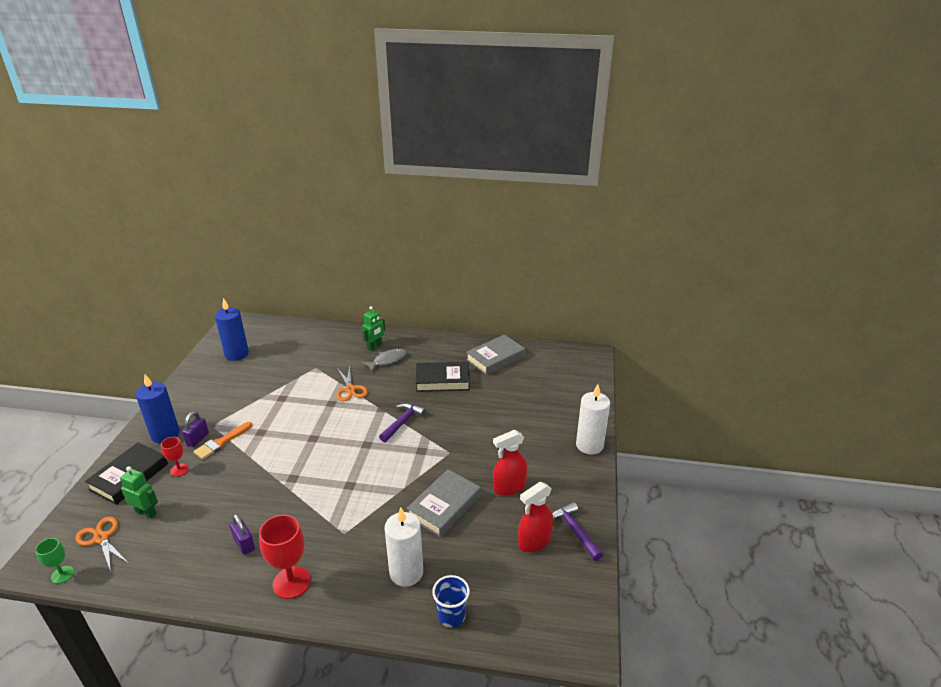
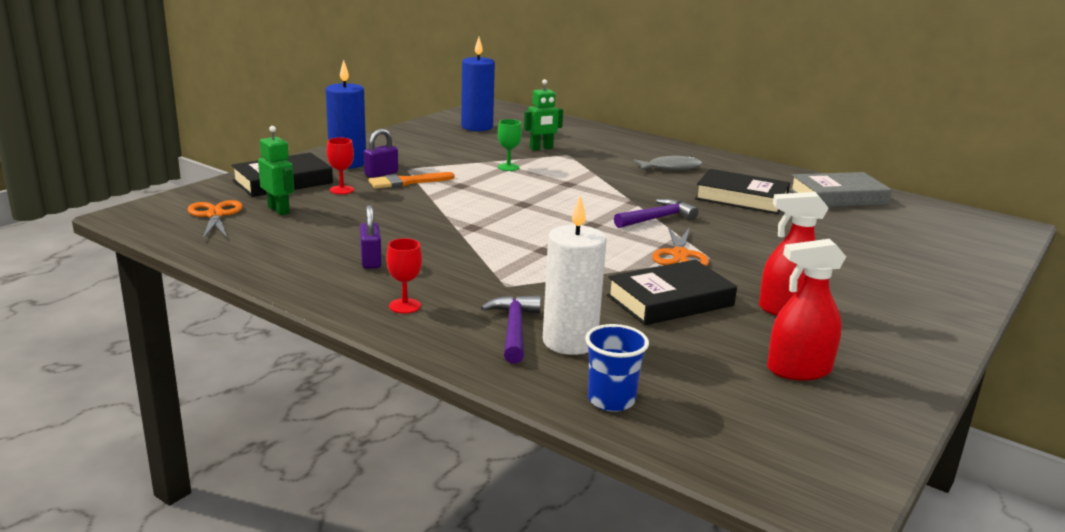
camera: 25 degrees right, 10 degrees down
green goblet [35,538,74,584] -> green goblet moved to [498,119,522,171]
red goblet [259,515,311,599] -> red goblet [386,238,422,314], size x0.56
orange scissors [336,366,368,401] -> orange scissors moved to [652,226,709,266]
green robot [362,306,385,351] -> green robot moved to [524,79,563,151]
grey book [407,469,481,537] -> black book [607,260,737,325]
purple hammer [552,502,603,561] -> purple hammer moved to [481,295,541,364]
white candle [576,384,610,455] -> none

